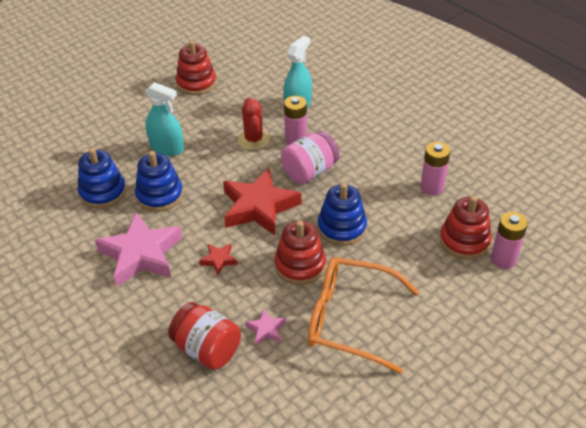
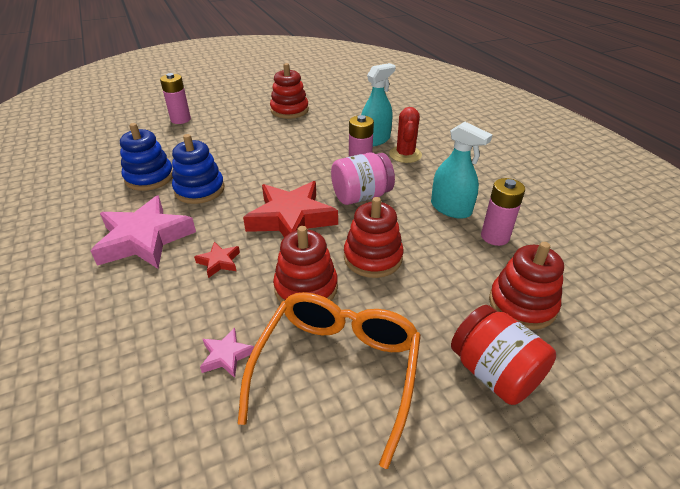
camera: 15 degrees right, 5 degrees down
turquoise spray bottle [145,82,184,156] -> turquoise spray bottle moved to [431,122,492,219]
red jar [168,302,241,370] -> red jar moved to [451,305,556,405]
red cactus [238,97,270,150] -> red cactus moved to [389,107,422,163]
orange glasses [308,257,419,374] -> orange glasses turned 75 degrees clockwise [238,292,421,469]
blue stacking toy [318,183,367,246] -> red stacking toy [344,197,404,278]
pink battery [491,212,528,269] -> pink battery moved to [160,73,191,124]

